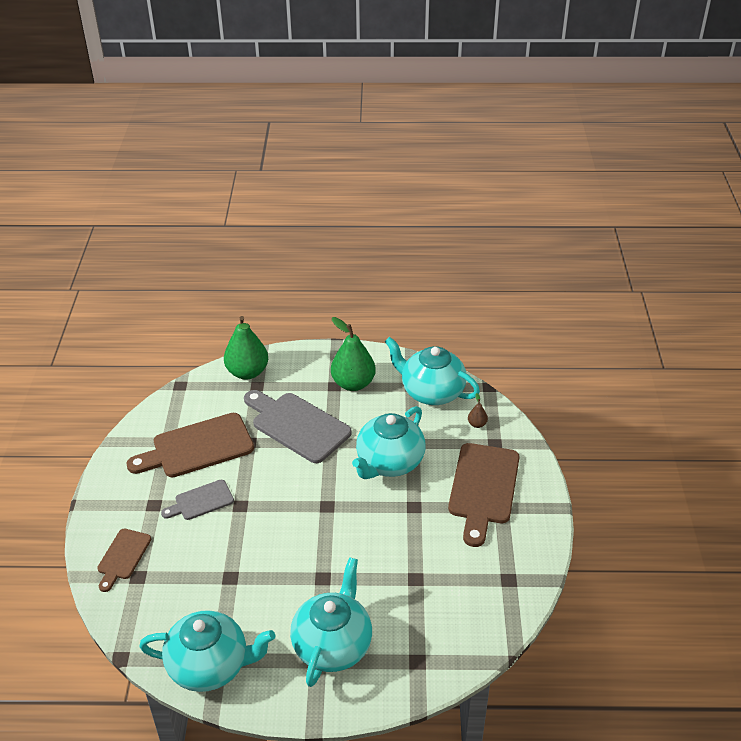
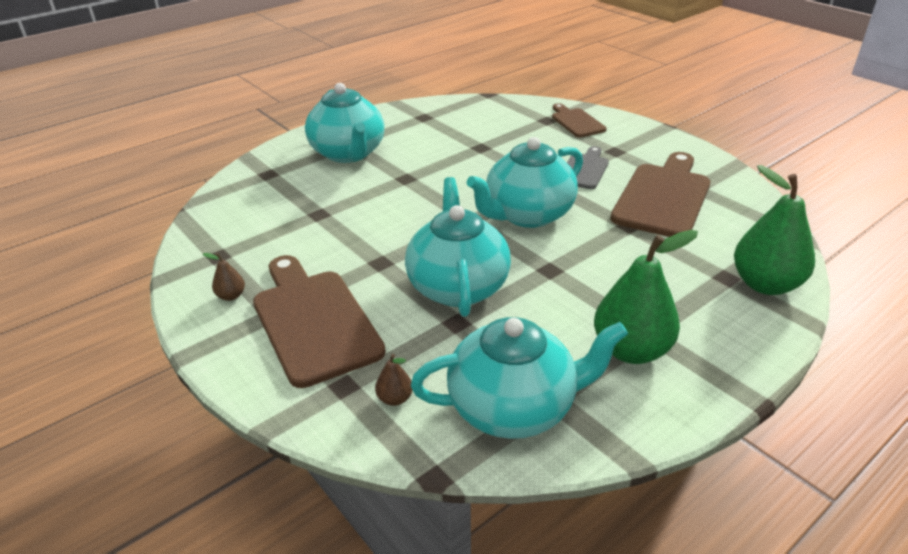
camera: 140 degrees right, 5 degrees down
turquoise teapot [139,610,276,692] -> turquoise teapot moved to [467,137,583,228]
grey cutting board [244,390,352,463] -> none
none -> brown pear [203,253,245,301]

